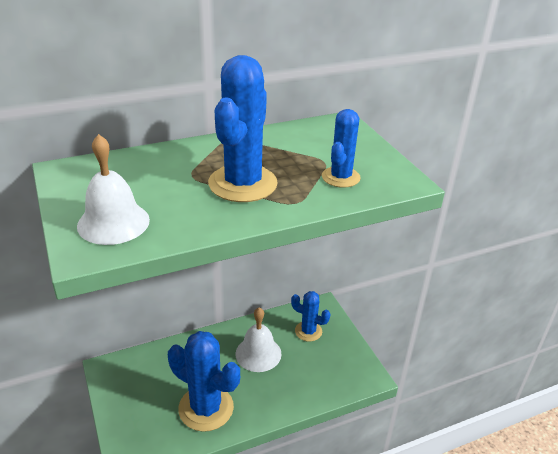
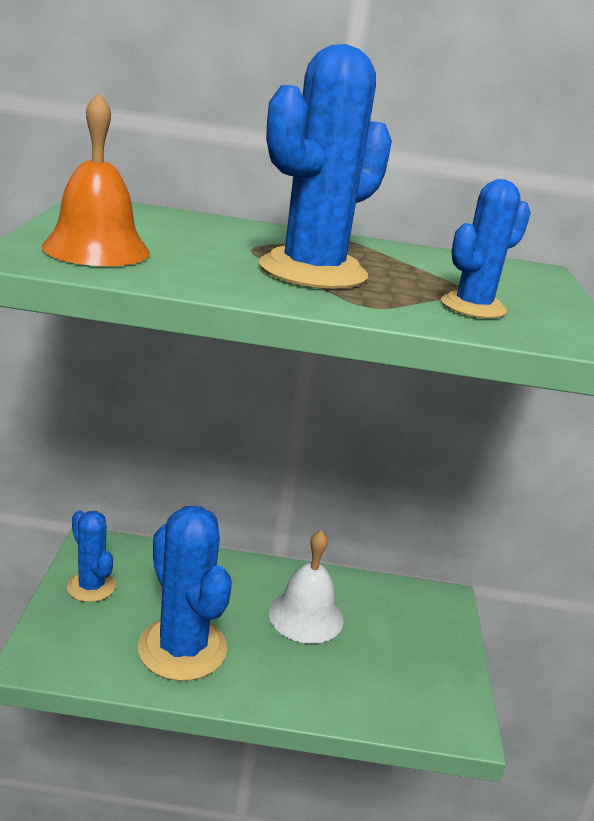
camera: 25 degrees right, 10 degrees down
white bell [77,134,150,245] -> orange bell [42,93,150,266]
blue cactus [291,291,330,342] -> blue cactus moved to [67,510,116,602]

